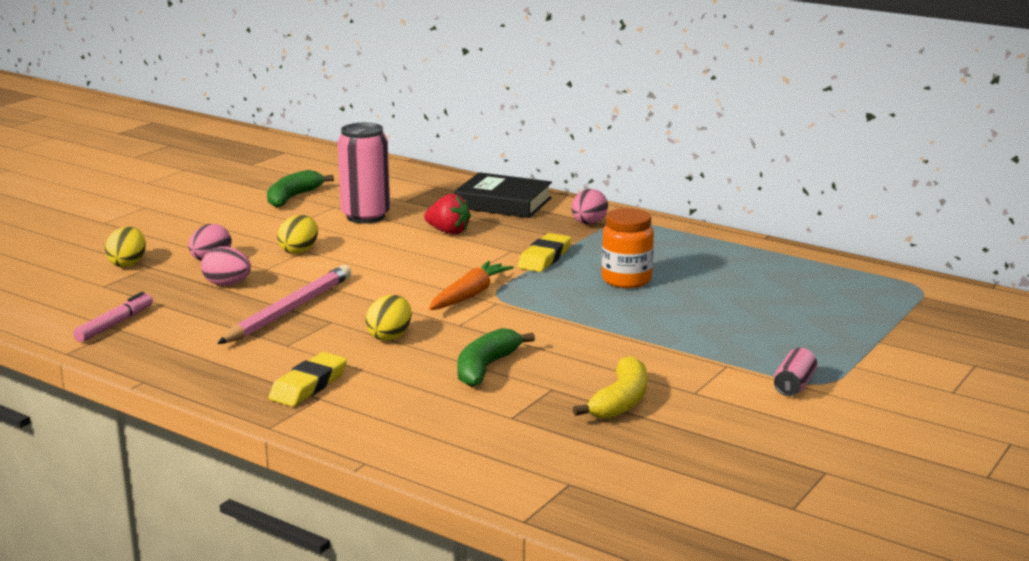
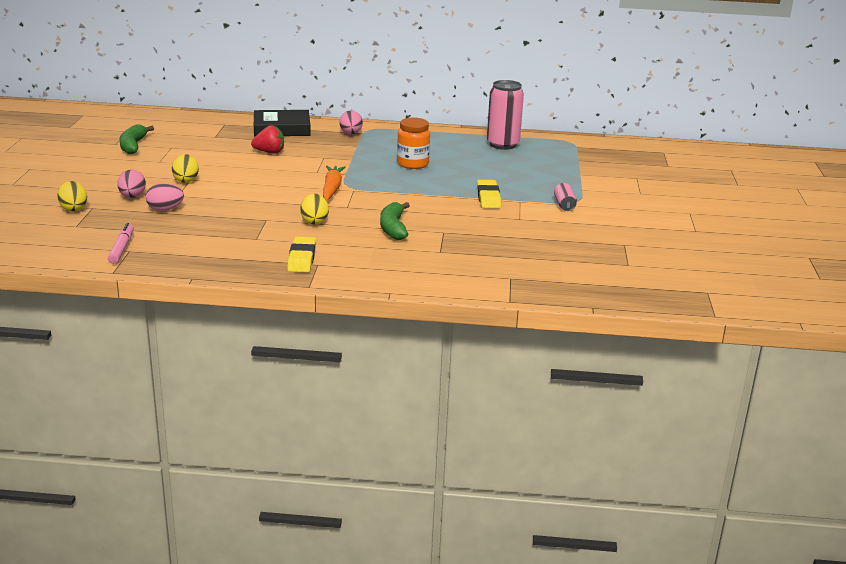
camera: 30 degrees left, 5 degrees up
pink pencil [217,265,351,344] -> none
pink can [338,123,390,224] -> pink can moved to [487,80,524,150]
yellow eraser [518,233,571,272] -> yellow eraser moved to [477,180,501,208]
yellow banana [573,356,647,419] -> none

